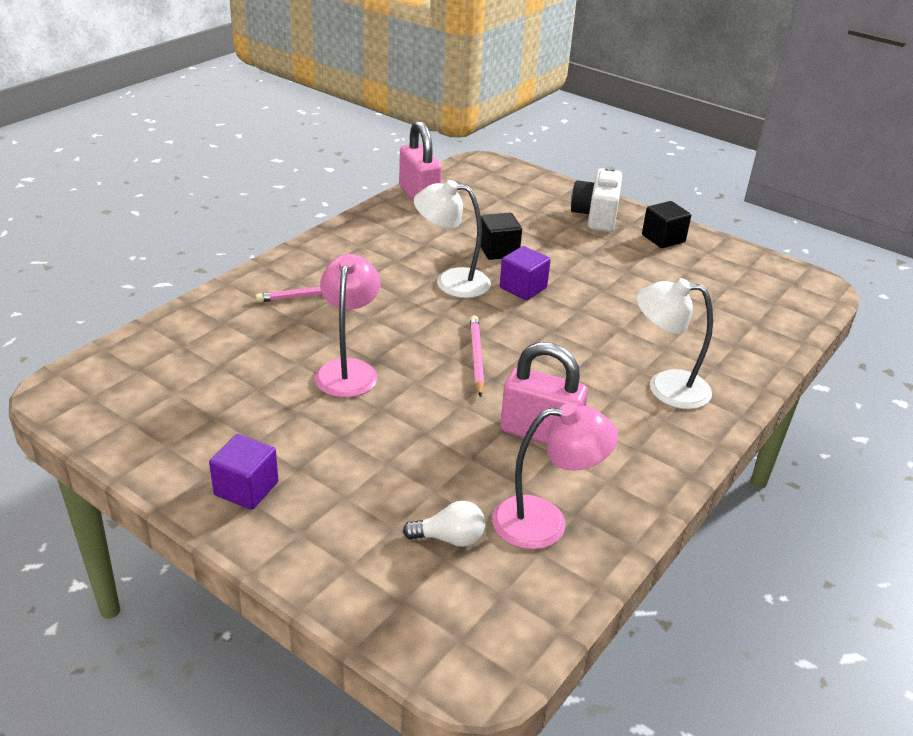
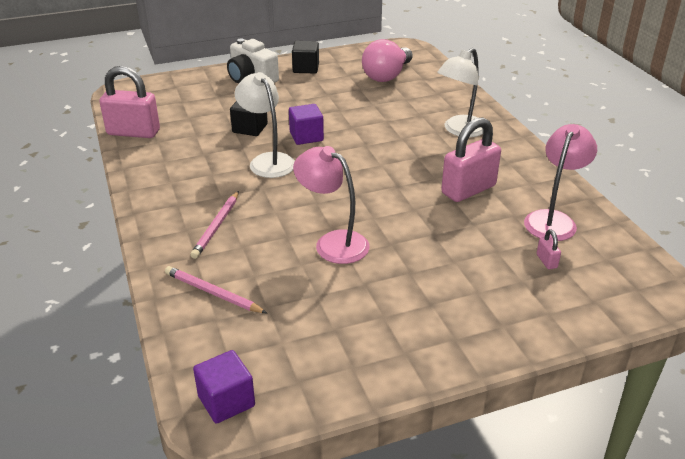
camera: 55 degrees left, 0 degrees up
purple cube [209,434,278,510] -> purple cube moved to [193,350,255,424]
white light bulb [403,501,485,547] -> pink padlock [537,230,561,269]
white lamp [414,180,491,298] -> white lamp turned 105 degrees clockwise [235,72,295,178]
pink pencil [470,315,485,397] -> pink pencil moved to [165,266,267,313]
none -> pink light bulb [362,39,413,82]

